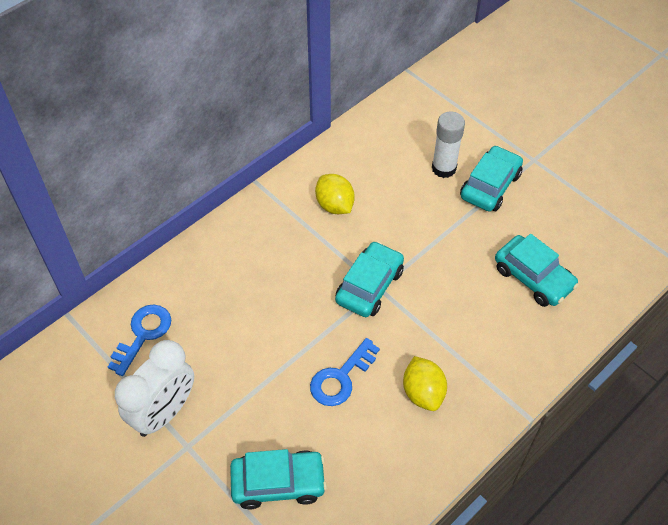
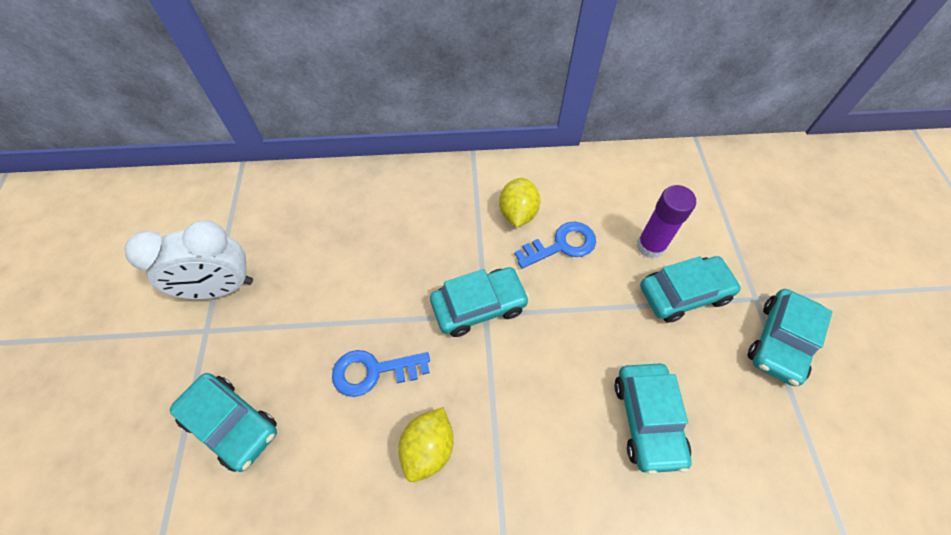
camera: 40 degrees right, 5 degrees up
blue key [108,305,171,376] -> blue key moved to [515,222,596,269]
white glue stick [432,111,465,178] -> purple glue stick [637,185,696,259]
none -> turquoise car [748,289,833,386]

